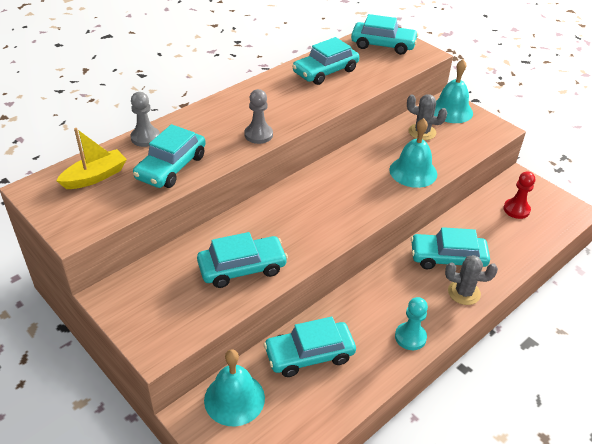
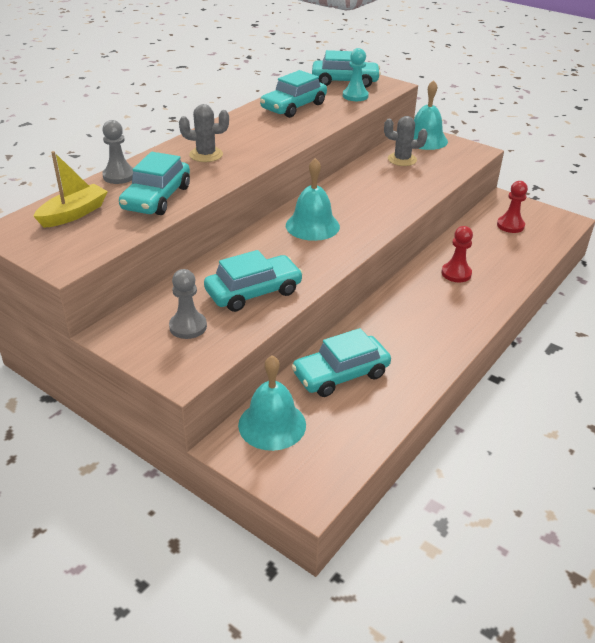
camera: 10 degrees left, 5 degrees down
grey pawn [245,89,273,144] -> grey pawn moved to [169,269,207,339]
turquoise bell [389,118,437,188] -> turquoise bell moved to [286,158,340,241]
turquoise pawn [395,297,428,350] -> turquoise pawn moved to [343,48,369,101]
turquoise car [411,227,490,269] -> red pawn [442,226,473,282]
grey cactus [445,255,498,305] -> grey cactus moved to [179,104,229,162]

